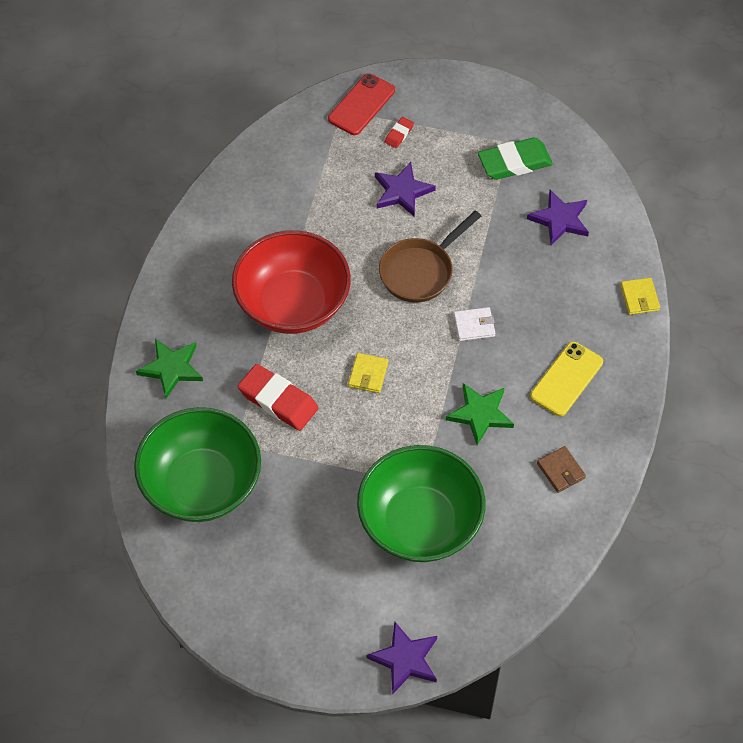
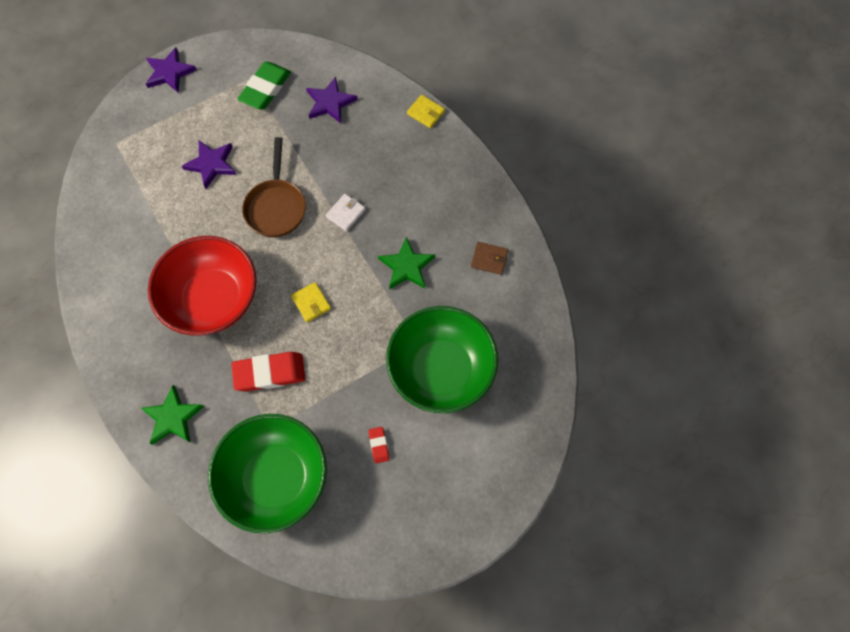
camera: 45 degrees left, 10 degrees up
red phone [328,73,395,135] -> none
purple star [367,621,437,695] -> purple star moved to [146,47,197,93]
red eraser [385,117,414,148] -> red eraser moved to [368,427,389,464]
yellow phone [530,342,603,416] -> none

